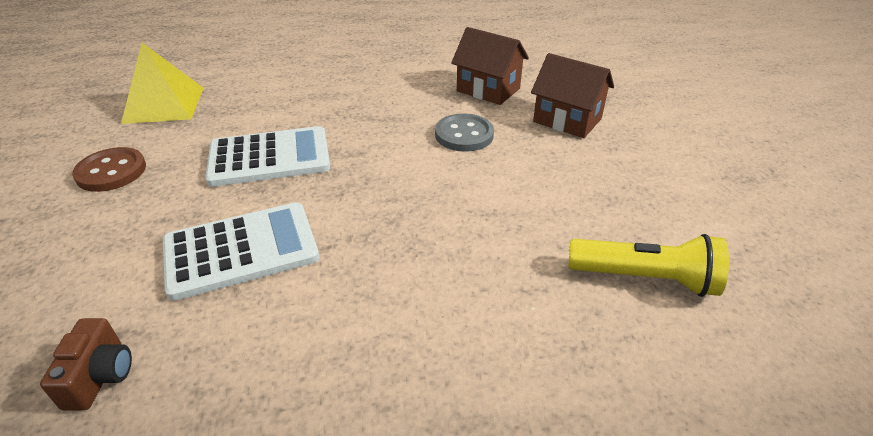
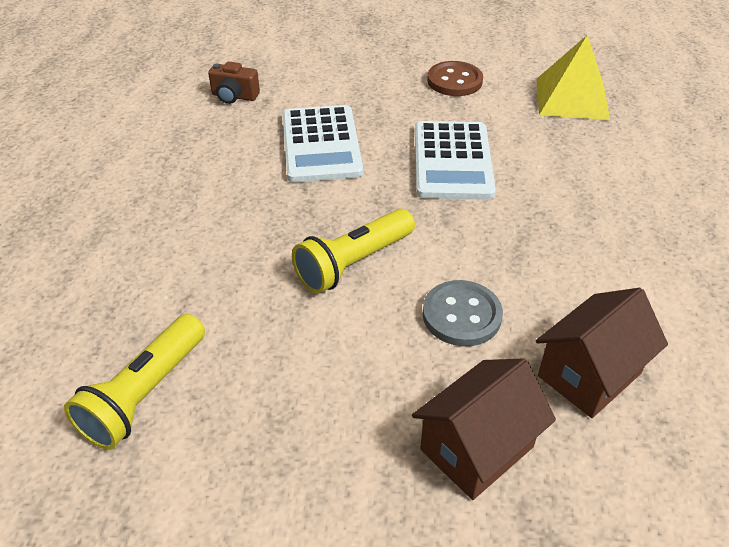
camera: 105 degrees right, 5 degrees up
none -> yellow flashlight [292,209,415,294]

